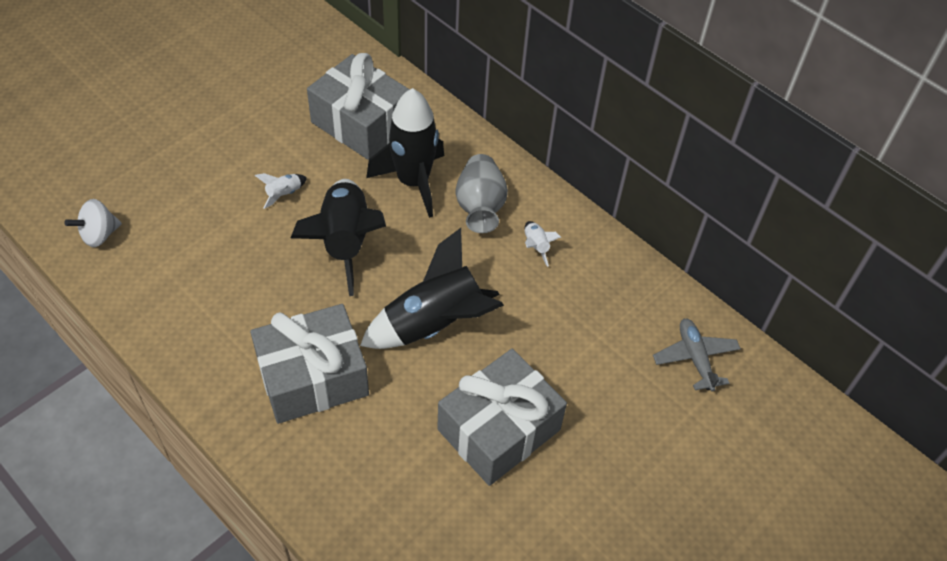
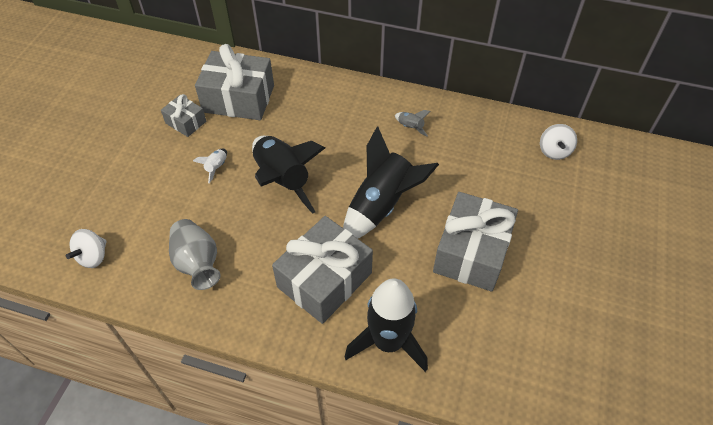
camera: 25 degrees left, 0 degrees up
black rocket [366,88,444,218] -> black rocket moved to [344,278,428,372]
grey vase [456,154,508,233] -> grey vase moved to [169,219,221,290]
white rocket [525,221,561,267] -> grey rocket [395,110,431,137]
grey plane [653,319,741,392] -> white spinning top [540,124,577,160]
none -> grey gift [161,94,206,137]

